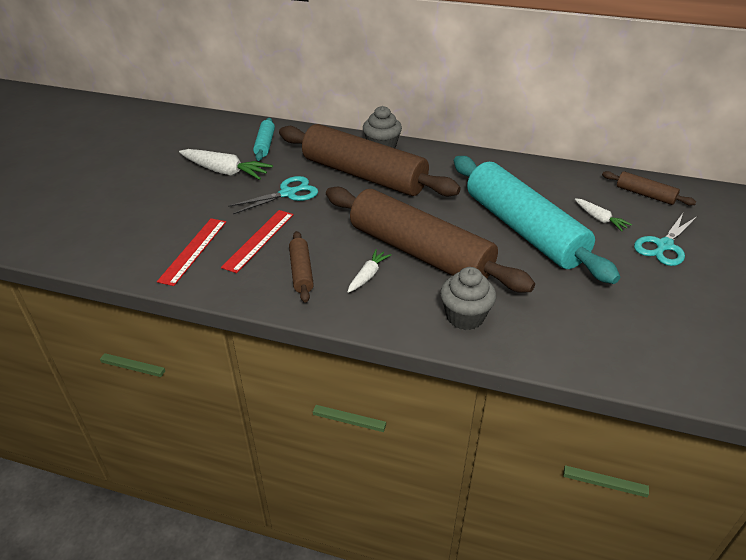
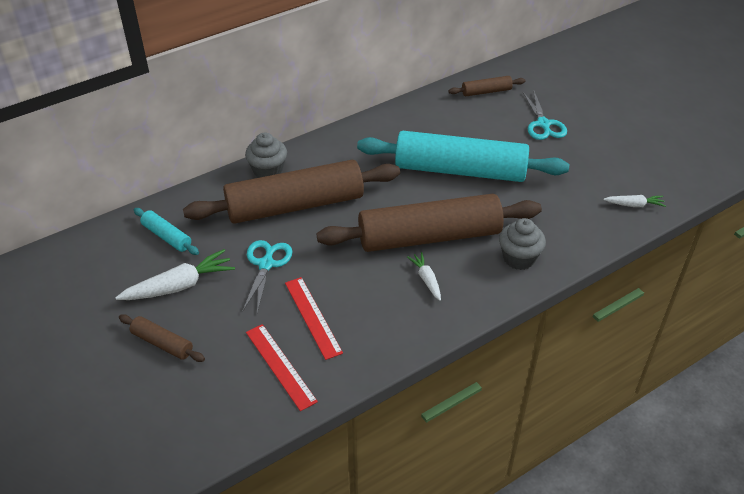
camera: 50 degrees left, 5 degrees up
brown rolling pin [289,231,314,303] -> brown rolling pin moved to [119,314,205,362]
white carrot [575,198,632,231] -> white carrot moved to [603,195,666,207]

